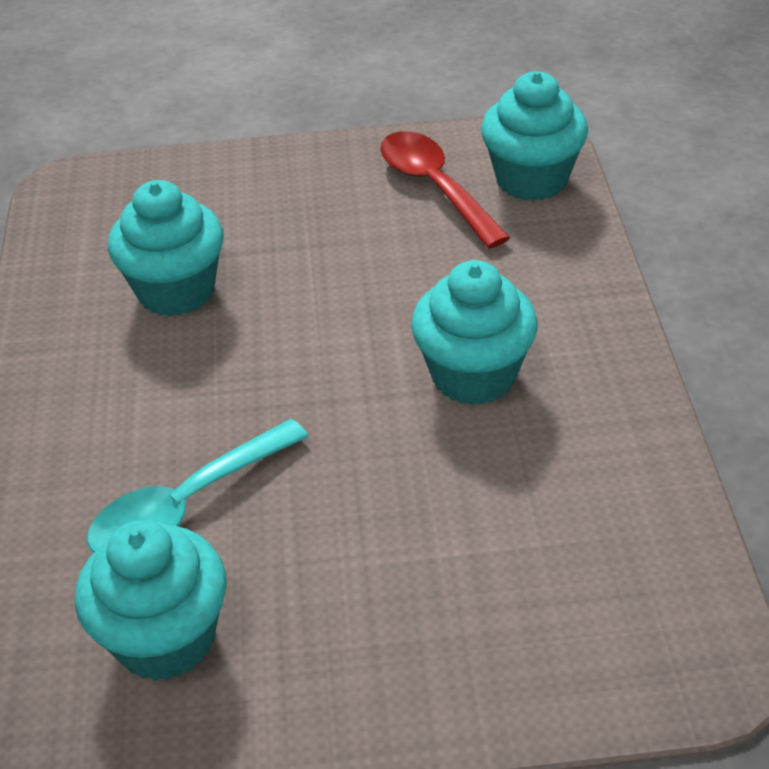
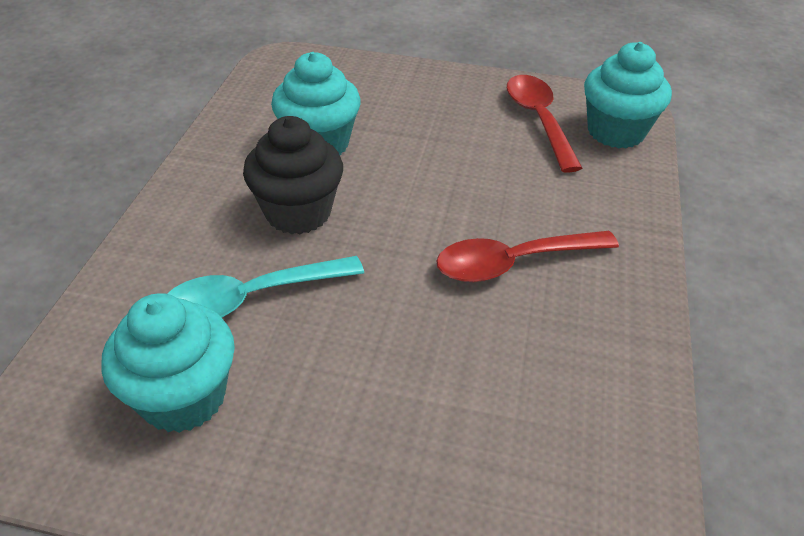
camera: 15 degrees right, 0 degrees up
turquoise cupcake [411,260,538,405] -> red spoon [436,231,619,282]
none -> black cupcake [243,116,343,234]

